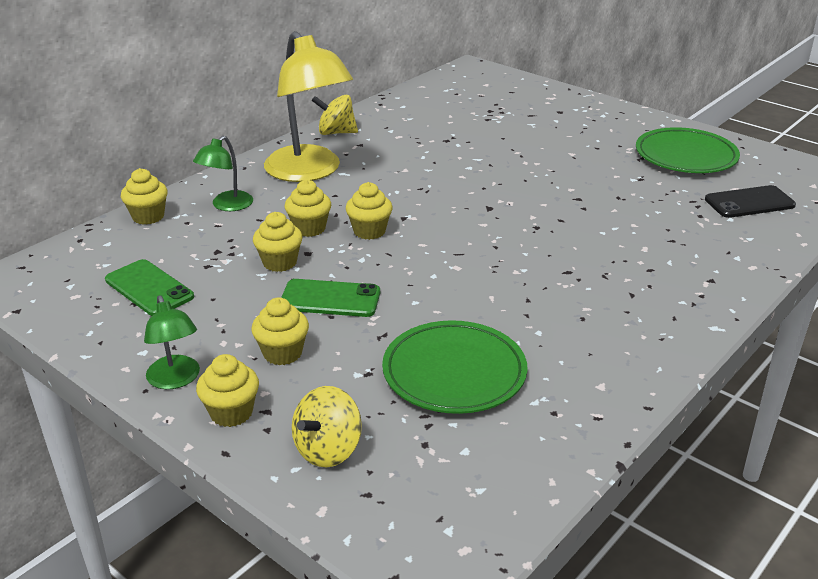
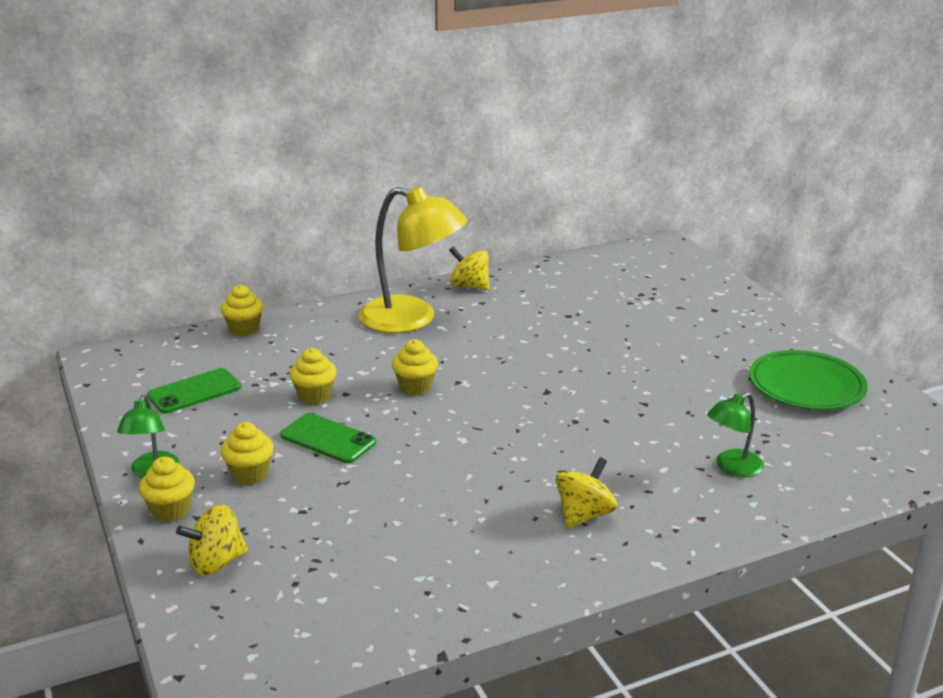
camera: 25 degrees right, 5 degrees down
green phone [105,259,194,316] -> green phone turned 75 degrees clockwise [147,368,241,414]
green lamp [193,136,253,211] -> green lamp moved to [707,392,764,477]
yellow lamp [264,31,353,182] -> yellow lamp turned 60 degrees counterclockwise [359,186,468,333]
yellow cupcake [285,179,331,237] -> none
green plate [382,320,528,414] -> none
black phone [705,185,796,218] -> none
none -> yellow spinning top [556,457,617,528]

